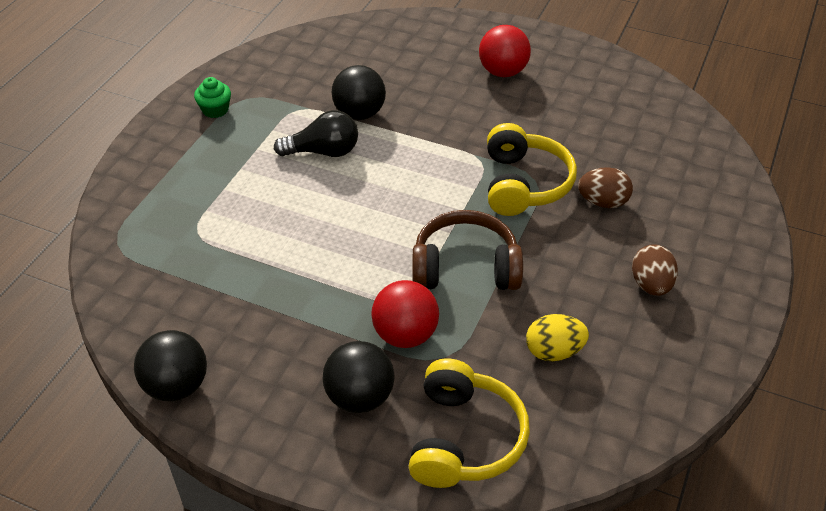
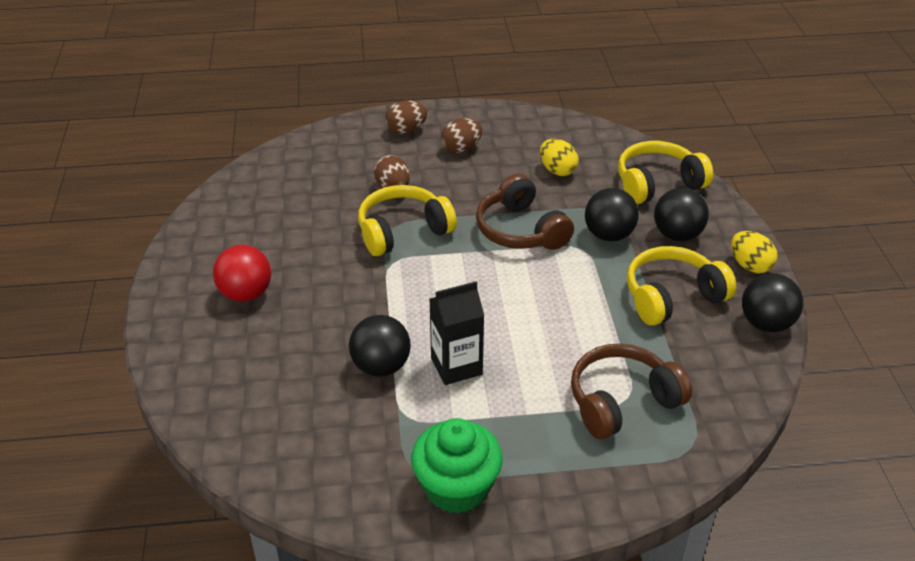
camera: 120 degrees left, 5 degrees down
green cupcake [194,77,231,118] -> green cupcake [411,418,503,514], size x1.92
black light bulb [274,110,358,157] -> black carton [430,282,484,385]
red ball [371,280,439,348] -> black ball [585,188,639,241]
none -> brown egg [385,100,427,134]
none -> brown headphones [571,343,692,439]
none -> yellow headphones [627,246,736,326]
none -> yellow egg [731,231,777,273]

